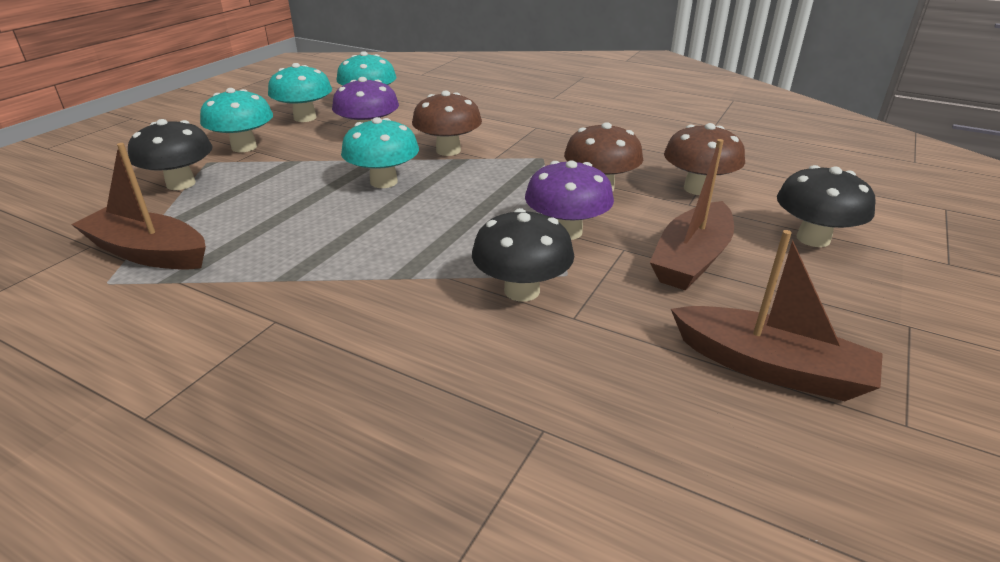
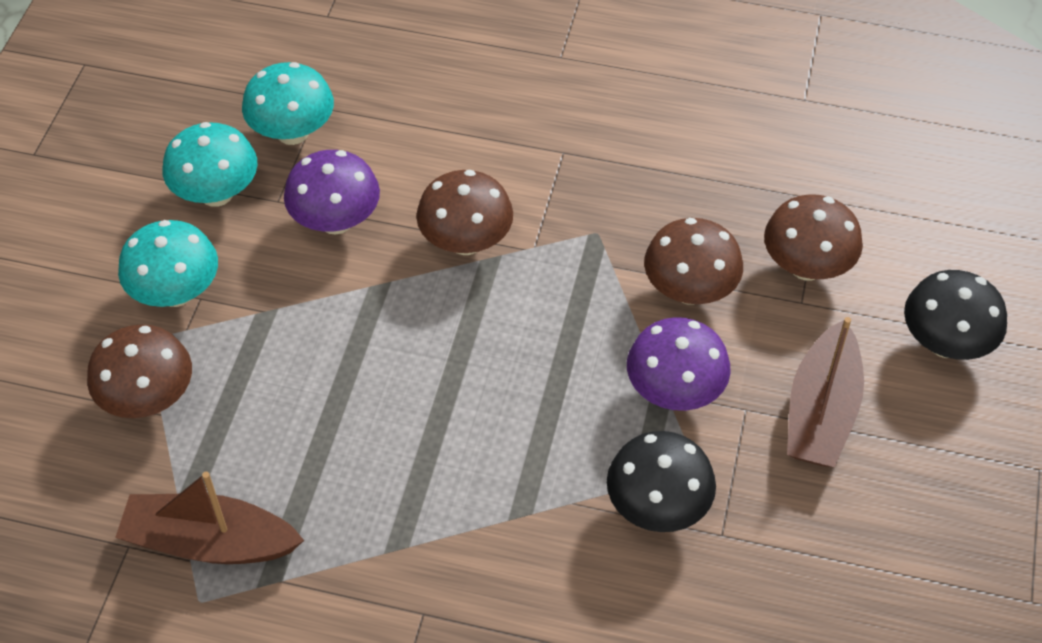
camera: 15 degrees left, 20 degrees up
black mushroom [128,119,213,190] -> brown mushroom [87,324,192,418]
turquoise mushroom [341,117,419,188] -> none
brown boat [671,230,883,401] -> none

